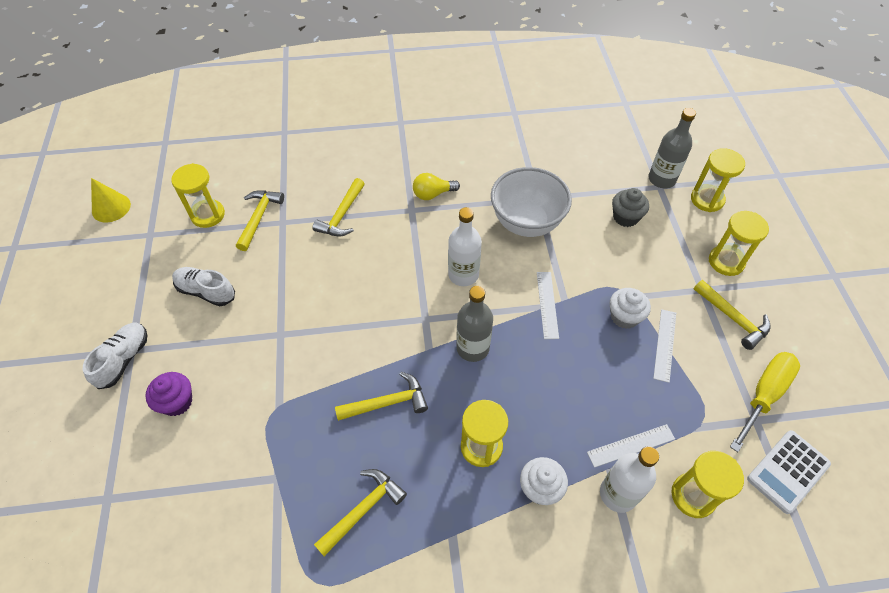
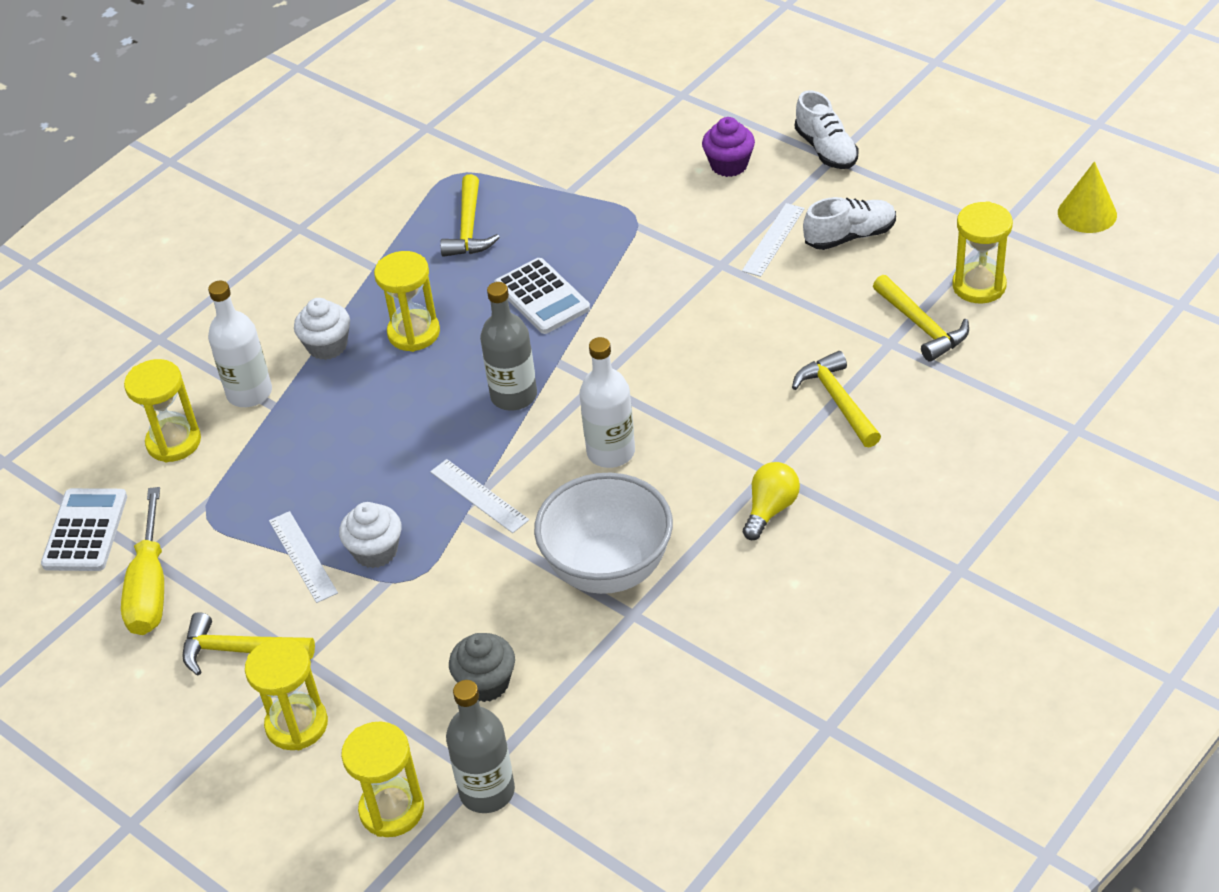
camera: 140 degrees right, 10 degrees down
yellow hammer [335,372,428,421] -> white calculator [494,258,590,334]
white ruler [587,424,675,468] -> white ruler moved to [742,203,805,277]

